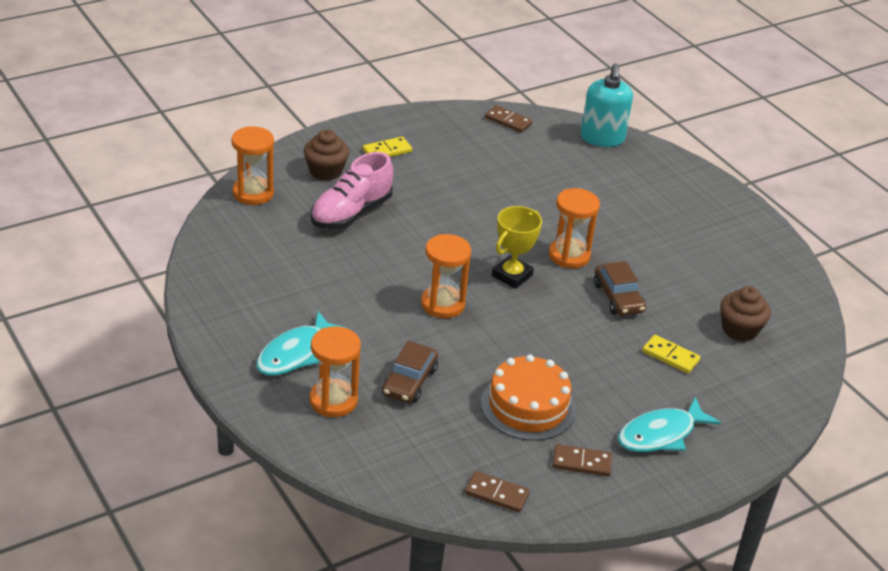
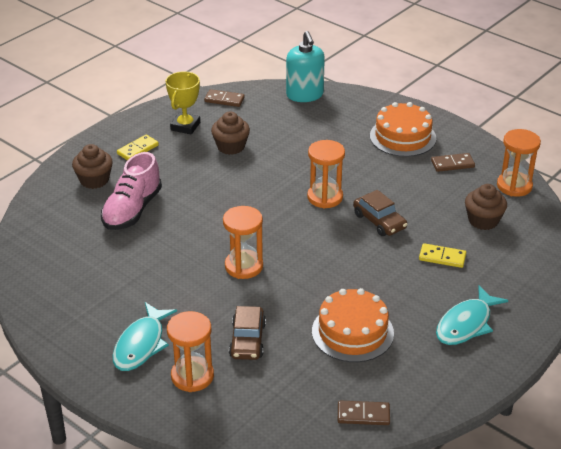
camera: 15 degrees left, 0 degrees up
orange hourglass [232,126,274,205] -> orange hourglass moved to [497,129,541,197]
yellow trophy [492,206,542,289] -> yellow trophy moved to [165,71,200,135]
brown domino [553,444,612,477] -> brown domino moved to [431,153,475,172]
none -> brown cupcake [211,112,250,155]
none -> orange cake [370,102,436,157]

